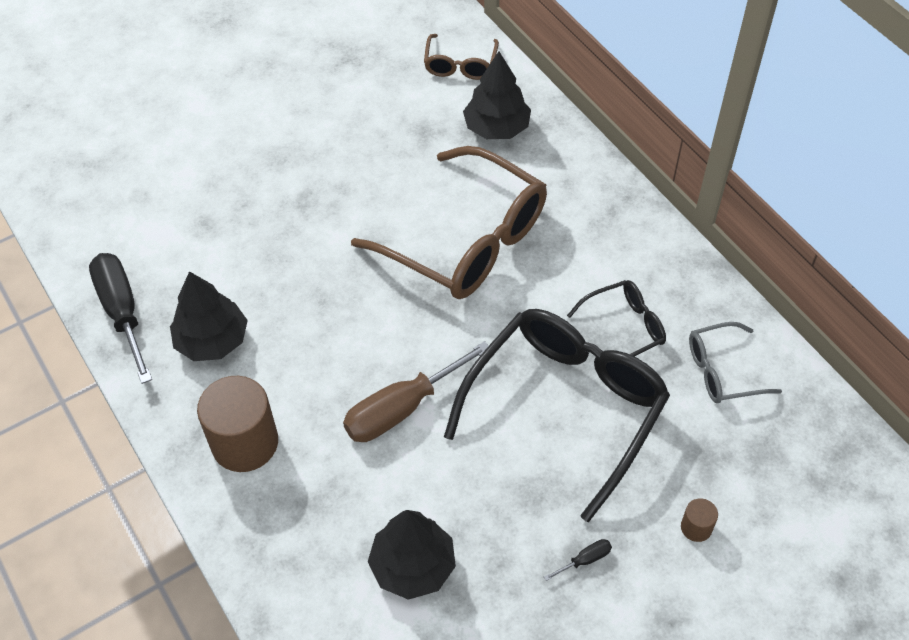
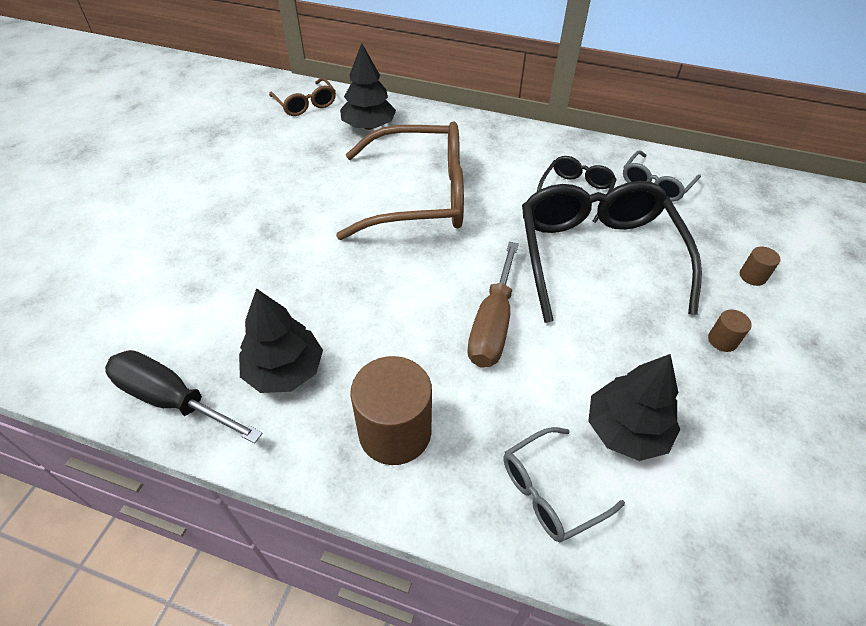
camera: 40 degrees left, 5 degrees down
black screwdriver [544,539,612,581] -> brown cylinder [708,310,752,352]
none -> grey glasses [503,427,625,542]

